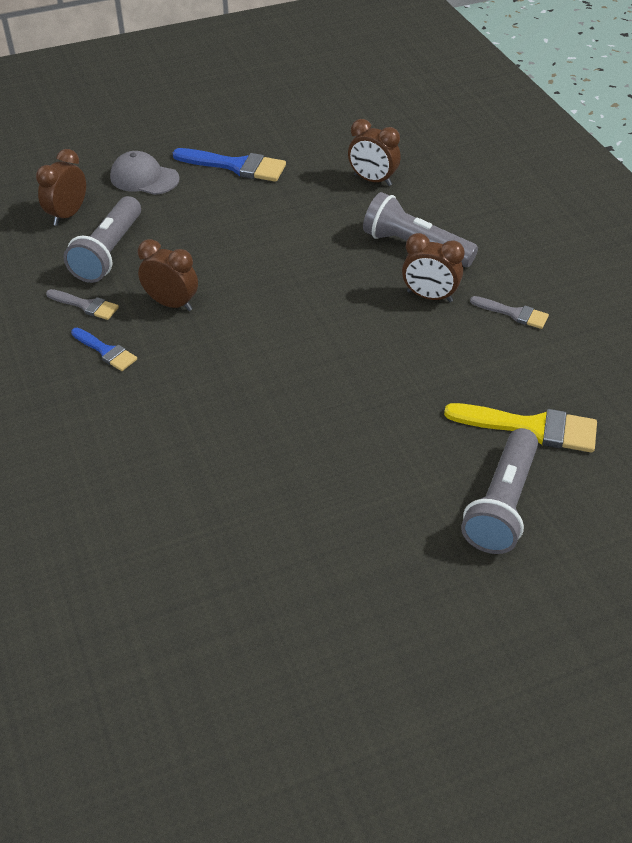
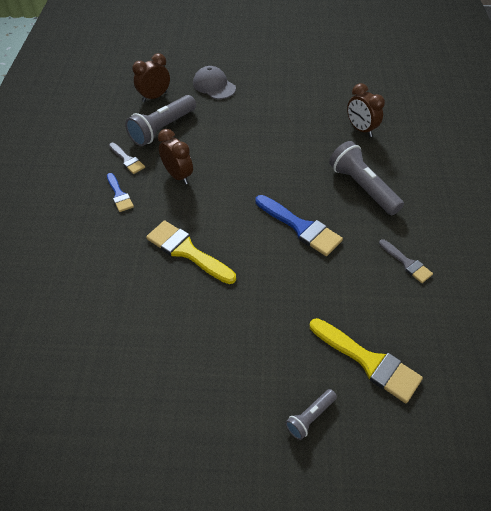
camera: 25 degrees right, 5 degrees up
blue brush [173,148,286,182] -> blue brush moved to [256,195,343,256]
brown clock [402,233,465,302] -> none
grey flashlight [461,428,538,554] -> grey flashlight [285,389,337,440], size x0.51
none -> yellow brush [146,221,236,284]

